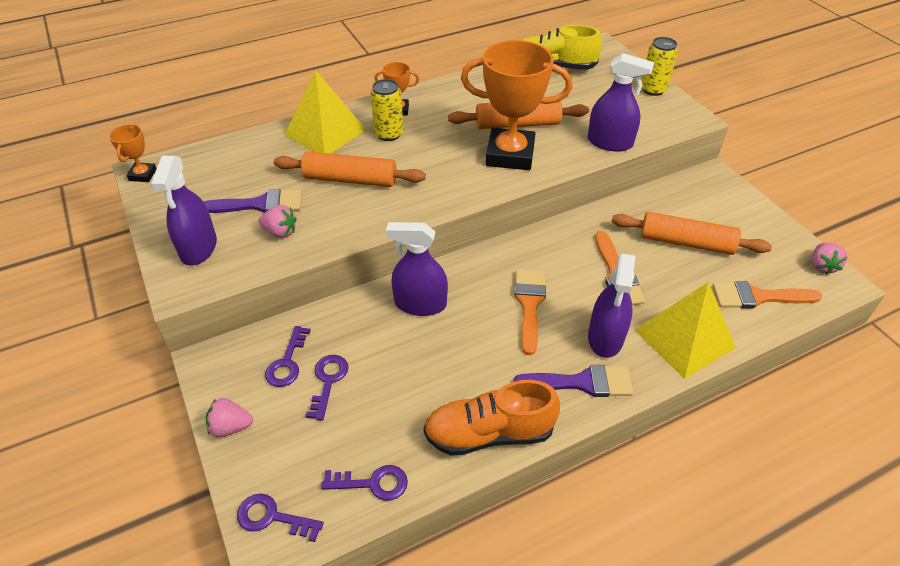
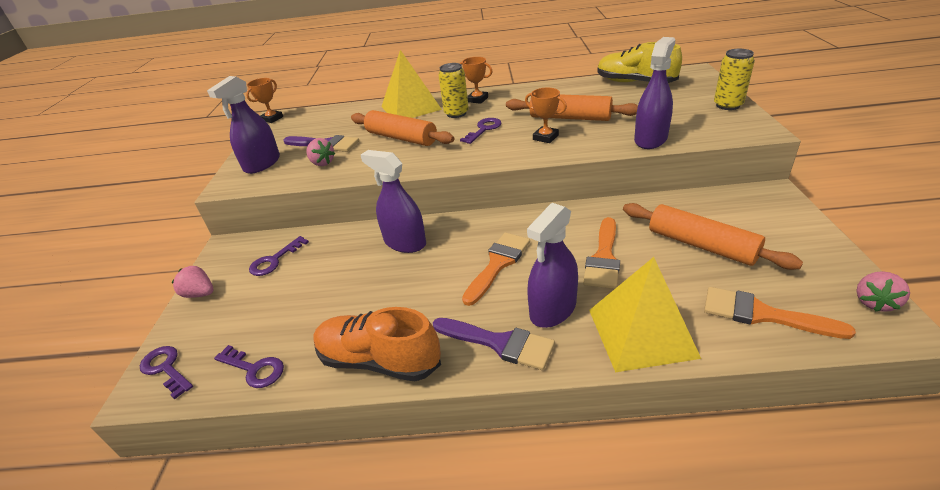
camera: 30 degrees right, 10 degrees down
purple key [306,355,349,421] -> purple key moved to [460,118,502,144]
orange trophy [461,40,572,170] -> orange trophy [525,88,567,143], size x0.46
purple spray bottle [588,53,654,152] -> purple spray bottle turned 105 degrees counterclockwise [634,37,675,149]

